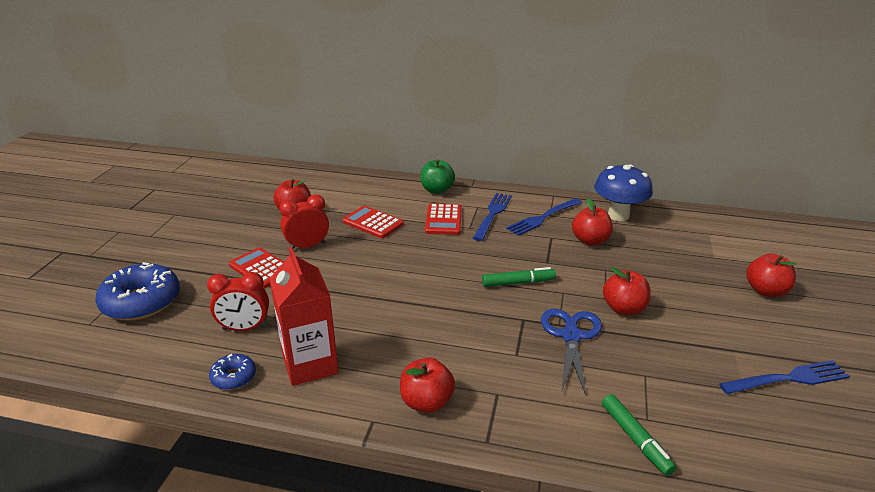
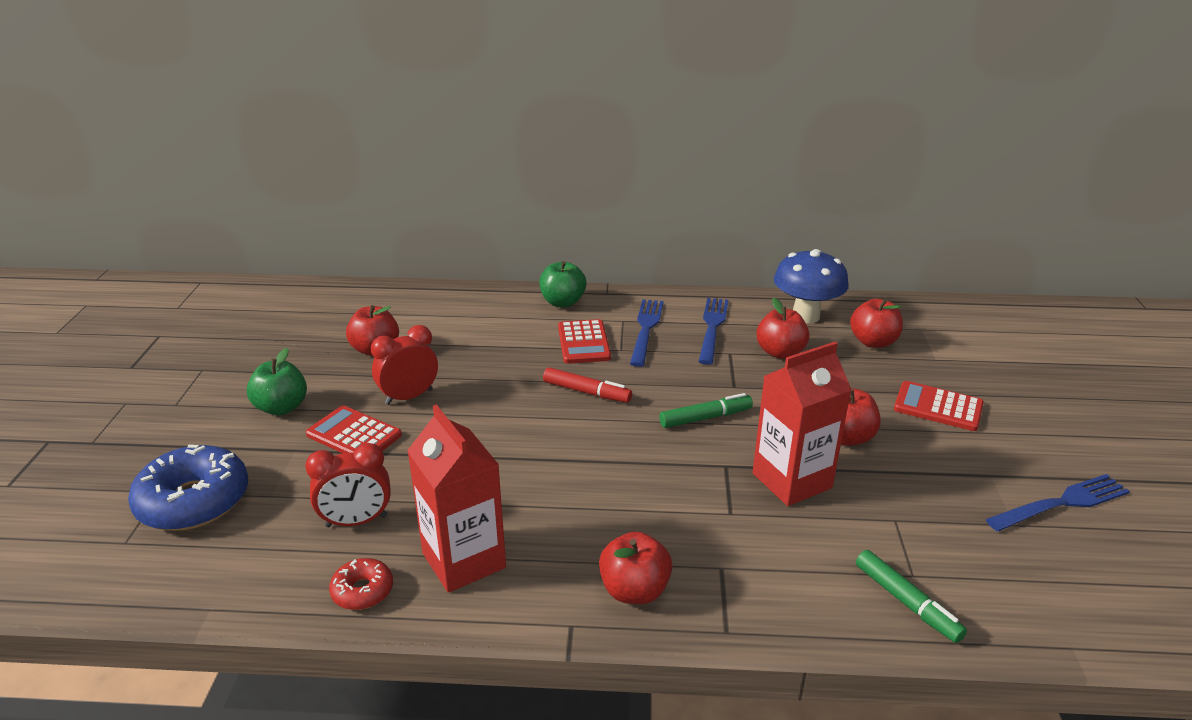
camera: 10 degrees left, 0 degrees up
blue donut [209,354,256,390] -> red donut [329,558,393,610]
red calculator [342,206,403,238] -> red calculator moved to [894,381,984,431]
blue fork [506,198,582,236] -> blue fork turned 150 degrees clockwise [698,298,728,365]
blue scissors [541,308,602,395] -> red carton [752,342,852,506]
red apple [746,254,797,297] -> red apple moved to [850,299,903,348]
none -> green apple [247,348,307,415]
none -> red marker [543,367,632,403]

